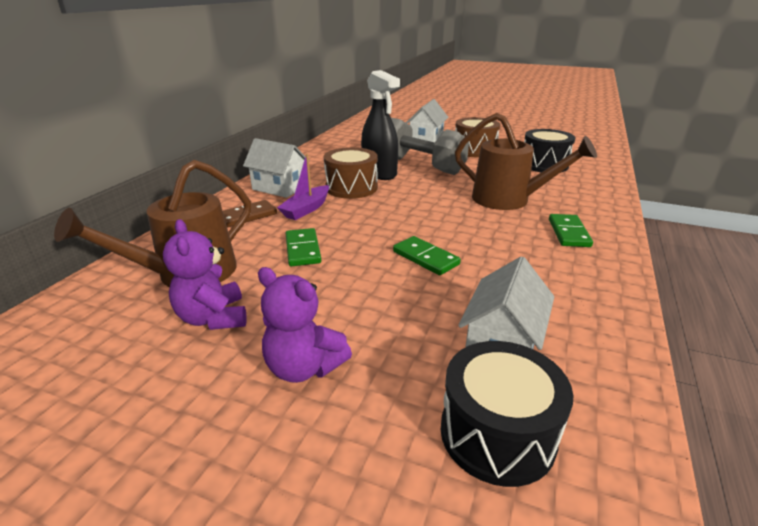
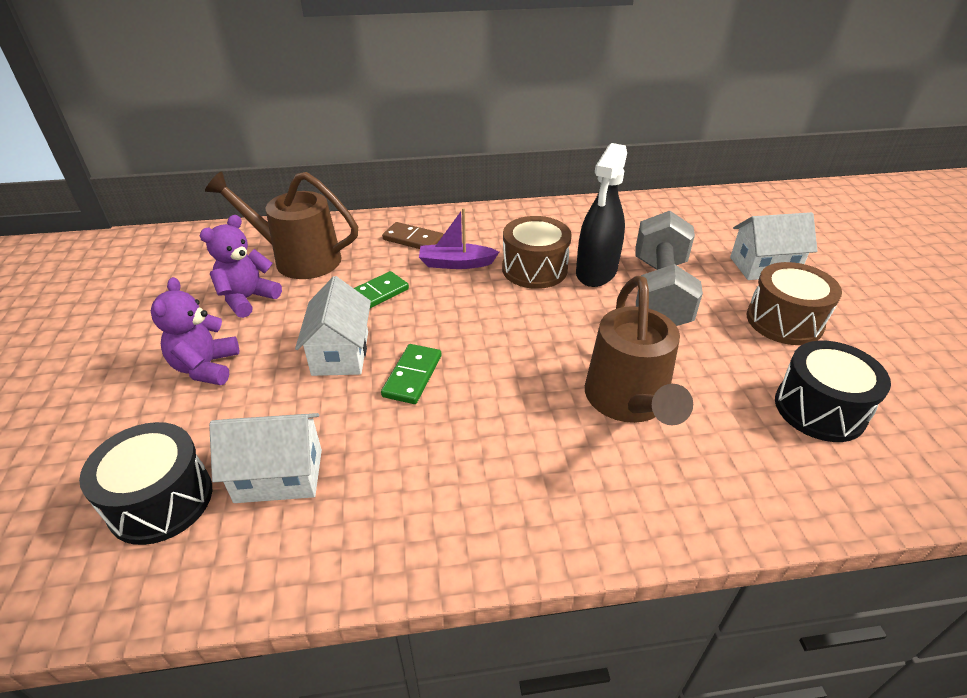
camera: 60 degrees right, 10 degrees up
white house [243,138,305,198] -> white house moved to [295,276,371,376]
green domino [549,214,593,247] -> none

